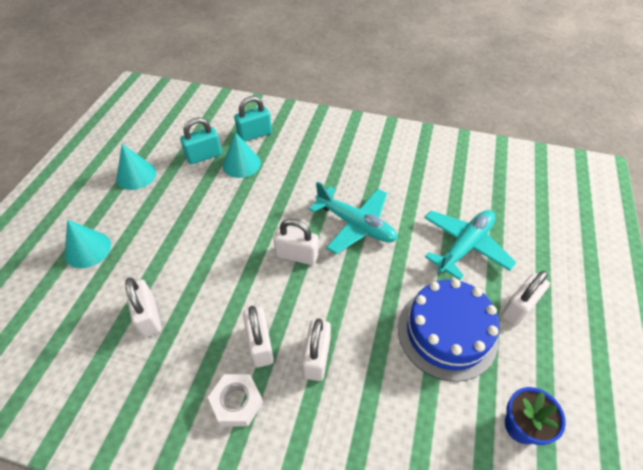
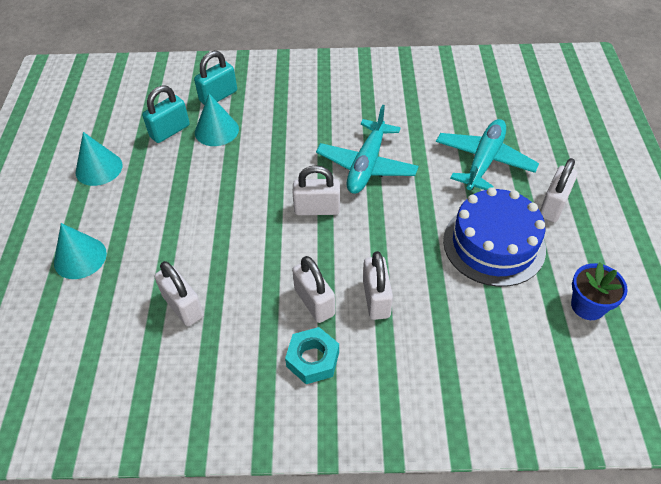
camera: 15 degrees left, 0 degrees up
white nut [208,374,263,427] -> turquoise nut [285,327,339,384]
turquoise plane [309,182,397,254] -> turquoise plane turned 90 degrees clockwise [316,105,419,194]

